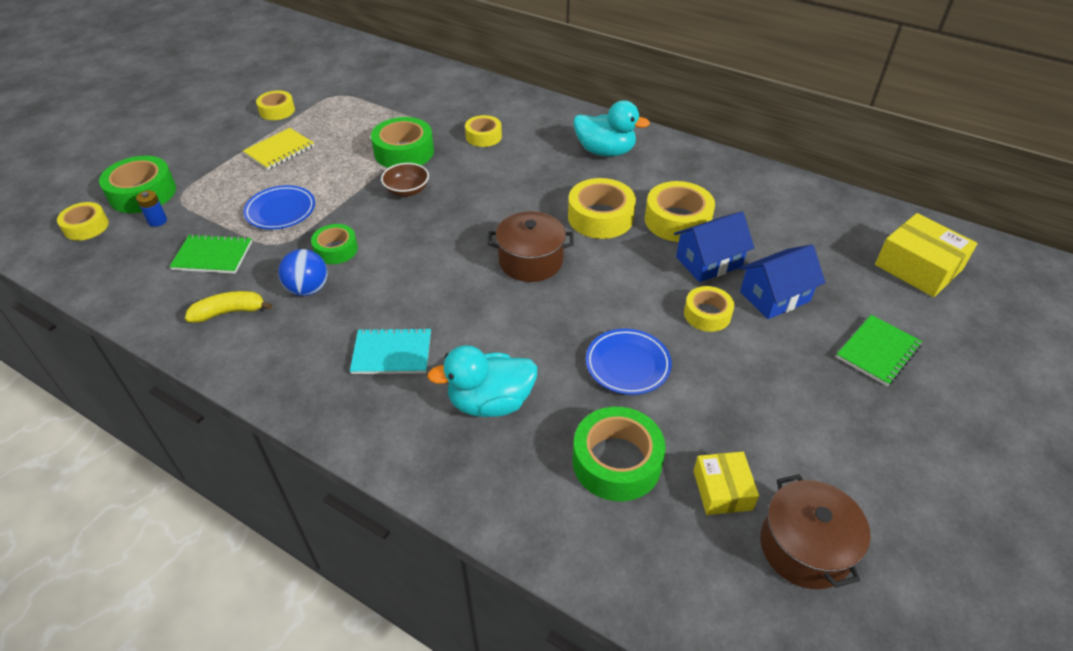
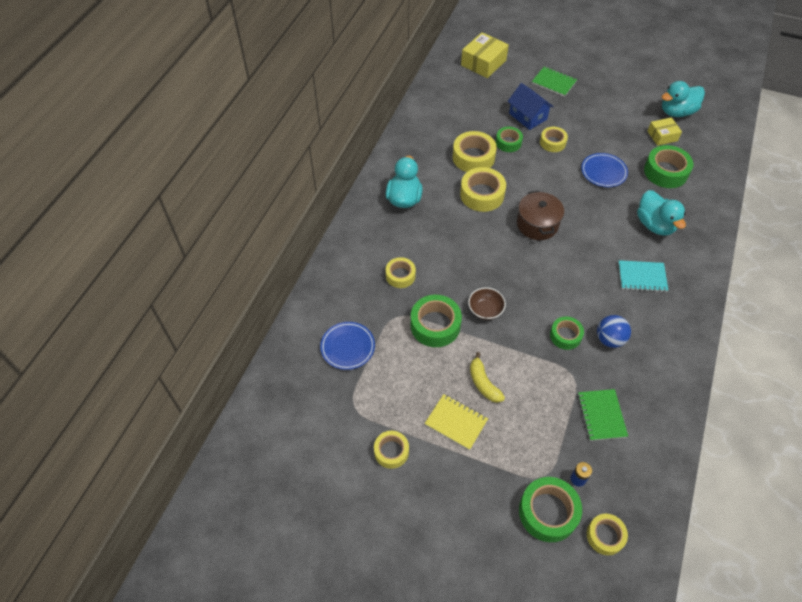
camera: 100 degrees left, 10 degrees up
yellow banana [185,291,272,323] -> yellow banana moved to [470,352,505,403]
blue plate [243,185,315,230] -> blue plate moved to [320,322,375,370]
turquoise notebook [350,328,431,374] -> turquoise notebook turned 75 degrees counterclockwise [618,260,668,292]
blue house [674,211,754,282] -> green tape [496,127,523,152]
brown pot [760,474,870,589] -> turquoise duck [662,81,705,117]

